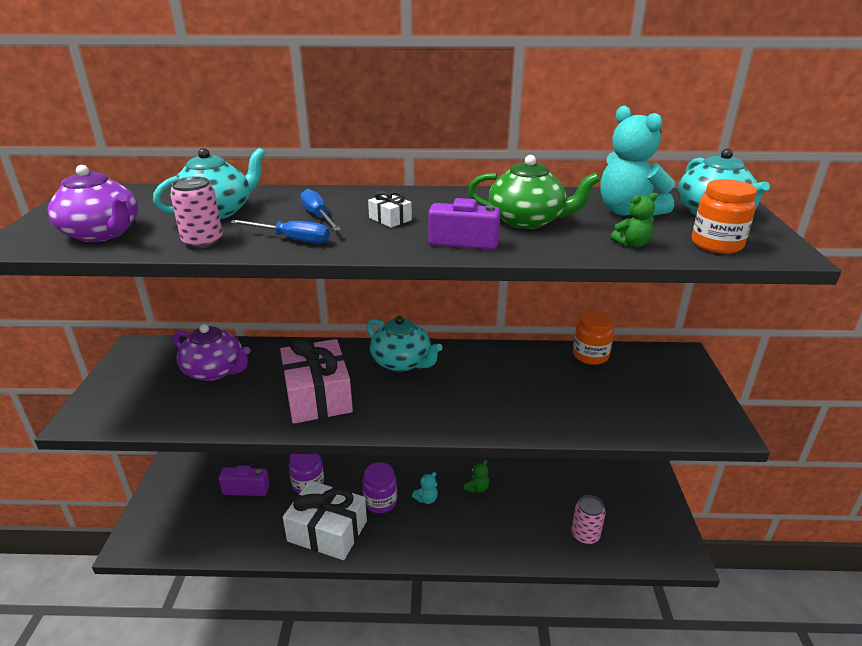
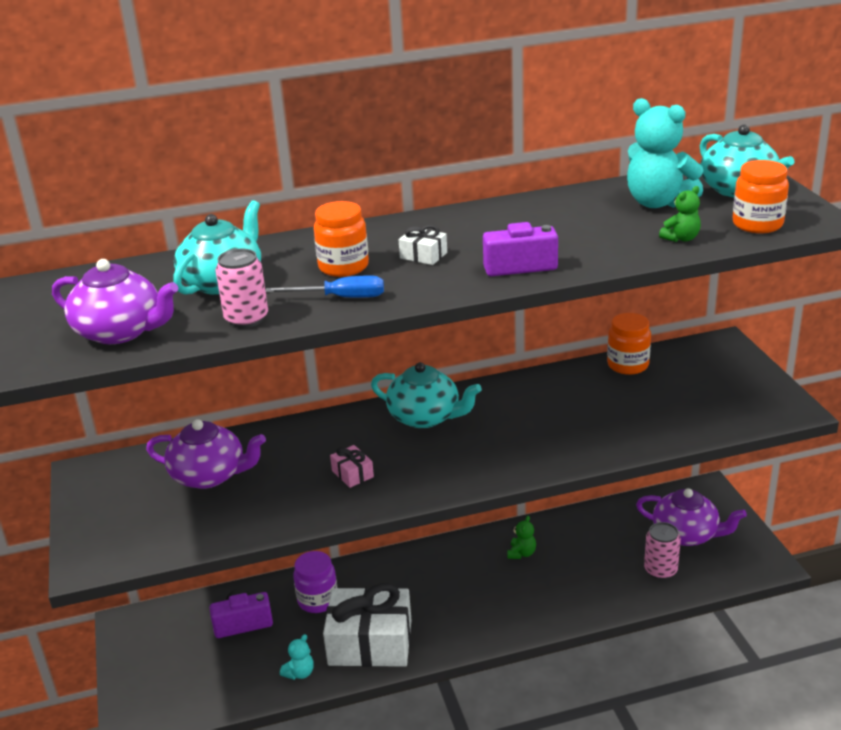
camera: 15 degrees left, 0 degrees up
pink gift [280,337,353,424] -> pink gift [330,445,374,488], size x0.41
blue screwdriver [301,189,341,231] -> orange jar [314,201,369,277]
purple jar [362,462,397,513] -> none
turquoise teddy bear [412,472,438,504] -> turquoise teddy bear moved to [280,634,314,680]
green teapot [468,155,600,229] -> none
none -> purple teapot [636,488,747,546]

